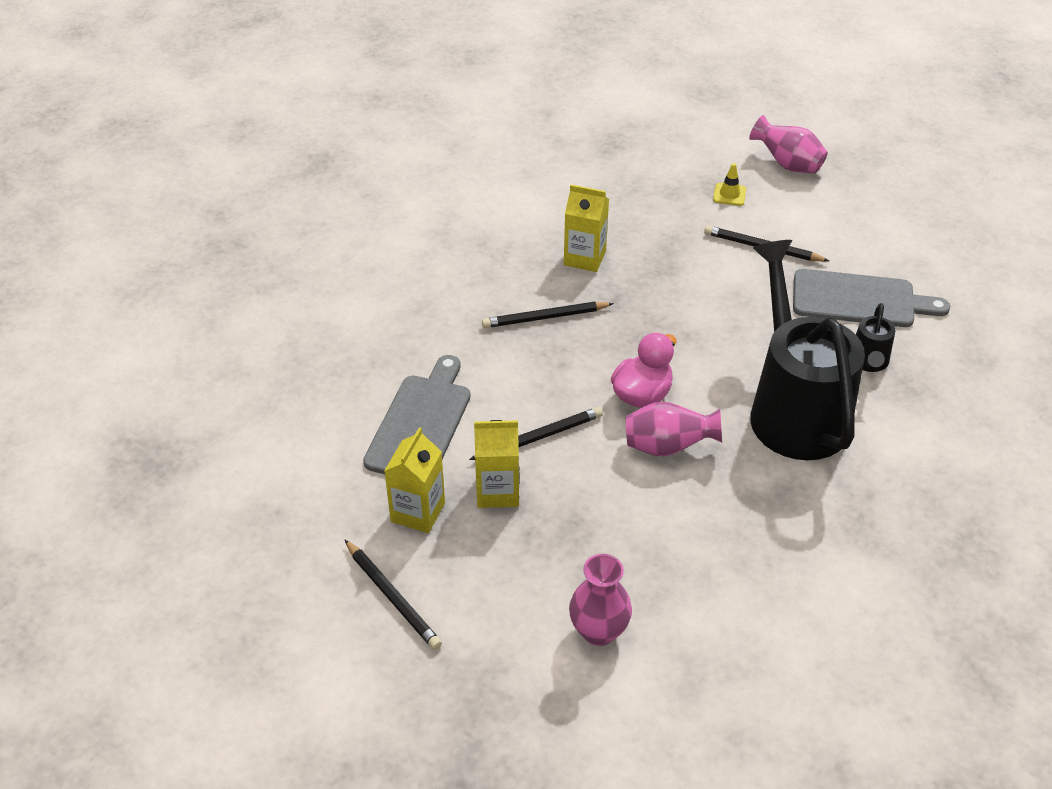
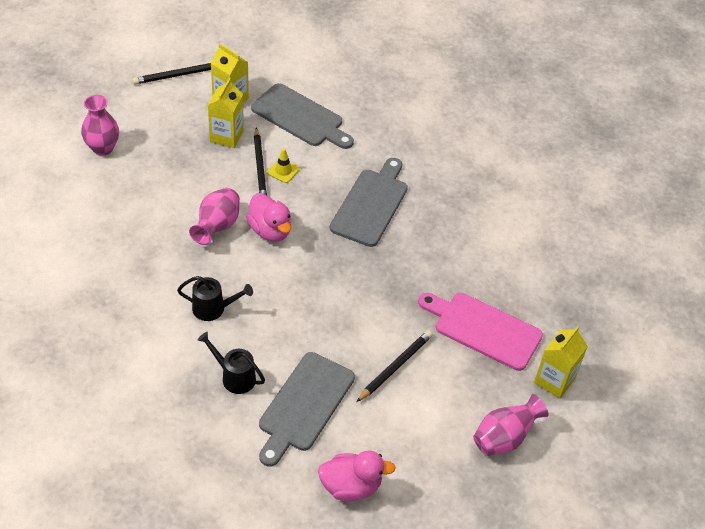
camera: 105 degrees right, 5 degrees up
black pencil [482,302,614,328] -> grey cutting board [330,158,408,247]
yellow carton [564,185,609,272] -> yellow carton moved to [534,326,588,399]
yellow traffic cone [713,163,746,206] -> yellow traffic cone moved to [267,148,300,183]
black watering can [750,240,865,460] -> black watering can [177,276,253,321], size x0.42
none -> pink duck [318,451,396,501]
none -> pink cutting board [418,293,543,371]

